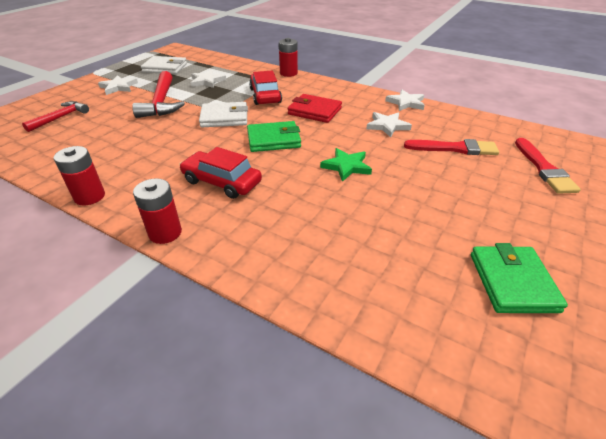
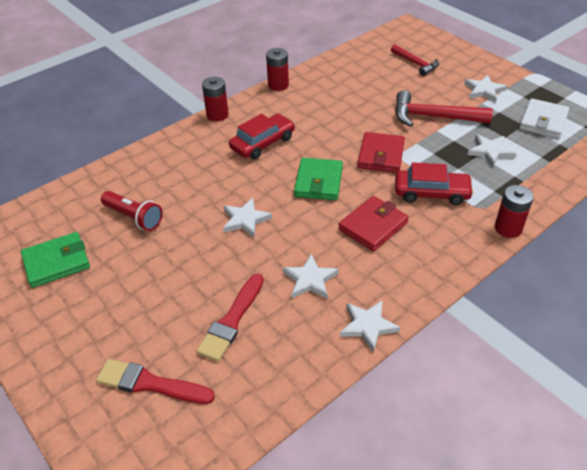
camera: 110 degrees right, 5 degrees up
white wallet [199,102,248,127] -> red wallet [358,132,405,173]
green star [320,148,372,182] -> white star [223,198,272,237]
green wallet [471,243,568,313] -> green wallet turned 45 degrees counterclockwise [21,232,90,288]
none -> red flashlight [101,191,163,231]

